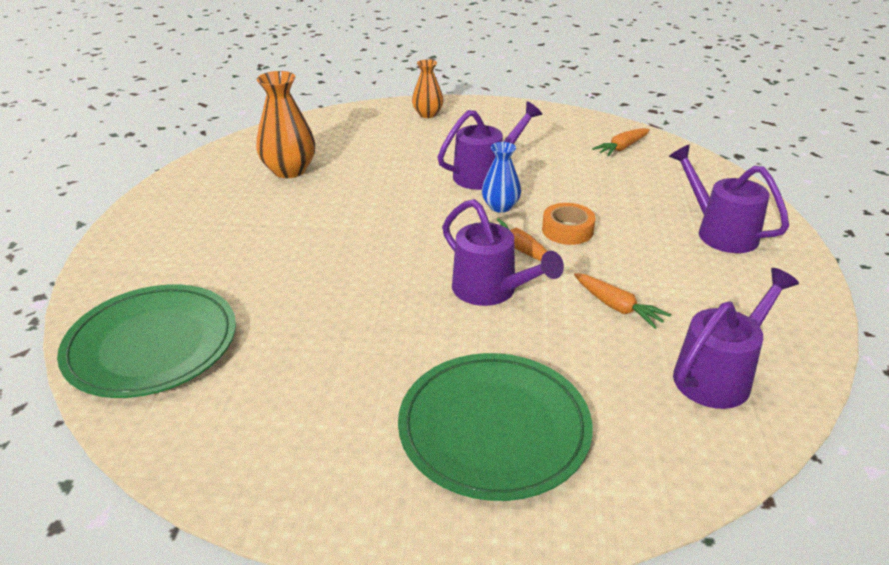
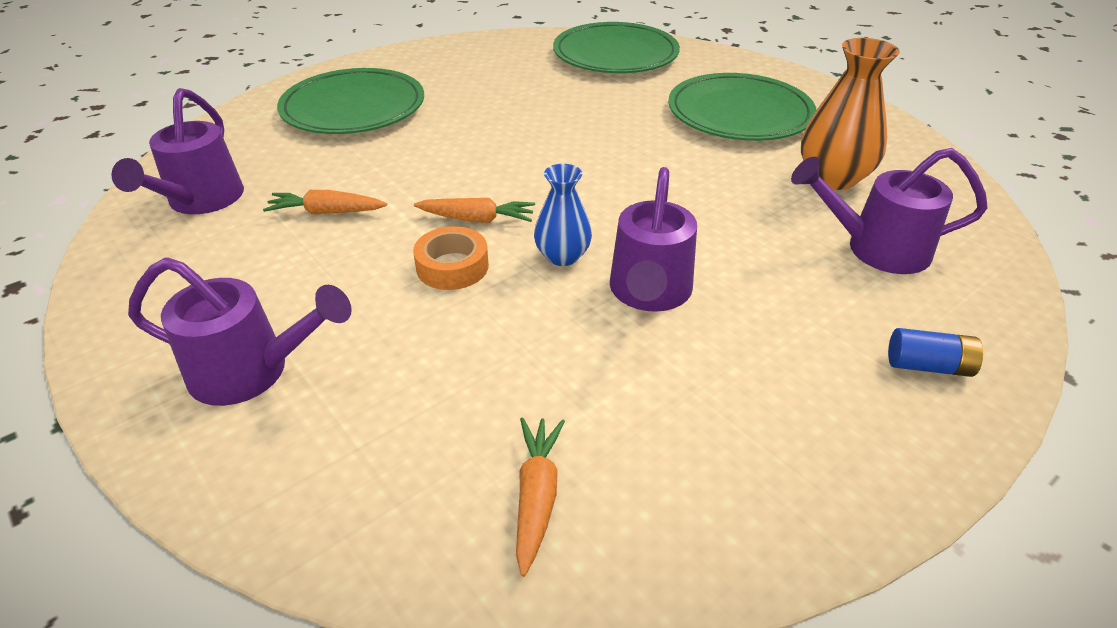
camera: 135 degrees right, 5 degrees up
orange vase [412,59,444,118] -> blue battery [888,328,983,377]
purple watering can [442,199,564,306] -> purple watering can moved to [791,148,988,274]
none -> green plate [668,73,817,141]

